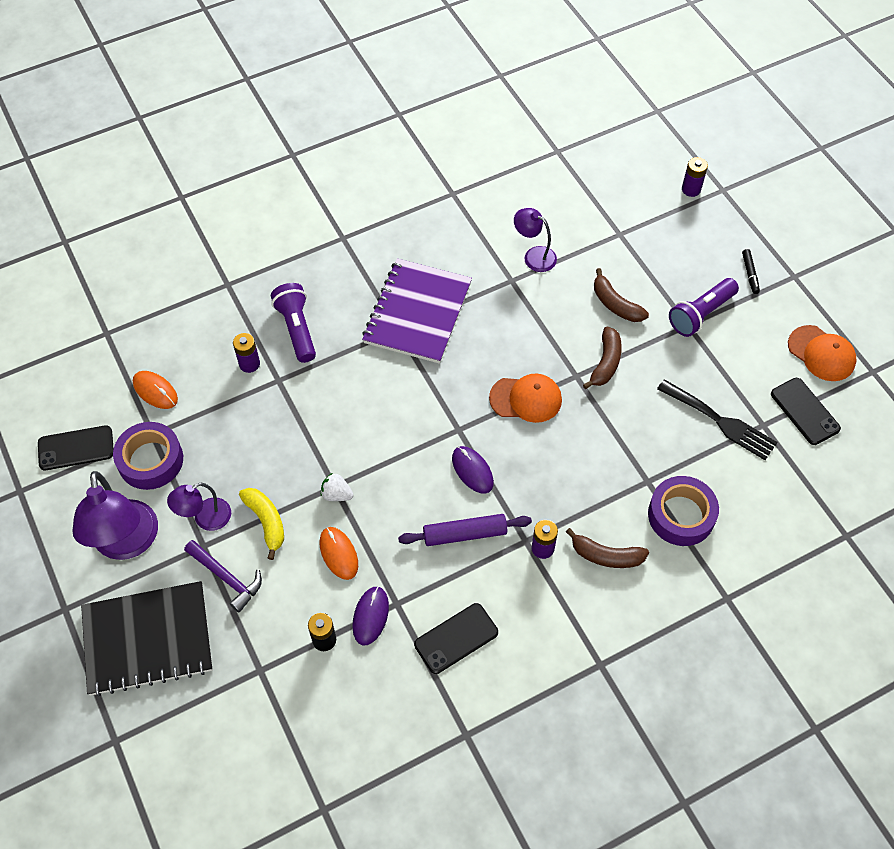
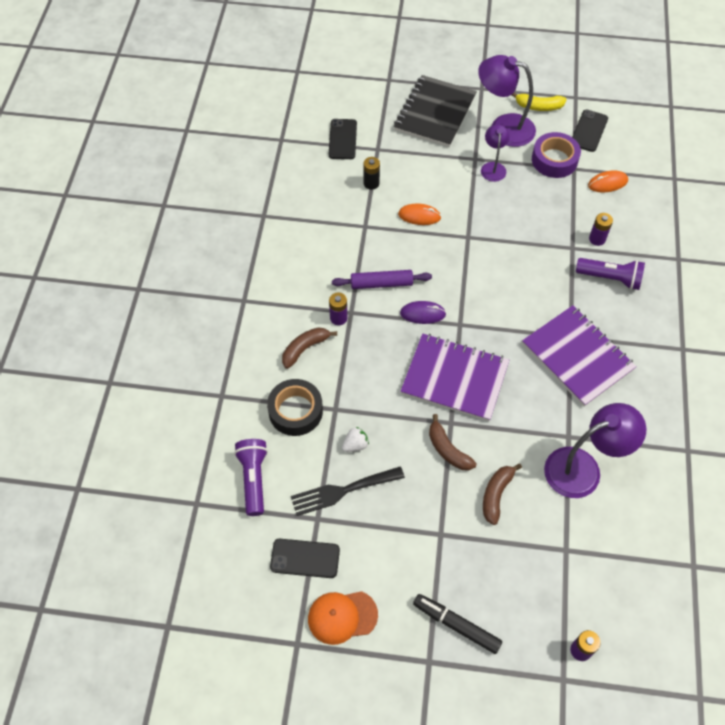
camera: 125 degrees right, 0 degrees up
purple hammer [184,540,262,612] -> none
yellow banana [239,488,284,560] -> yellow banana moved to [511,93,567,111]
white strawberry [321,473,354,501] -> white strawberry moved to [342,427,369,452]
purple mouse [352,586,389,645] -> none
purple rolling pin [398,514,532,546] -> purple rolling pin turned 60 degrees clockwise [332,270,432,289]
black phone [414,603,498,674] -> black phone moved to [329,119,357,159]
orange cap [489,374,562,423] -> purple notebook [400,333,509,421]
purple lamp [514,208,557,272] -> purple lamp [544,403,646,498], size x1.79
brown banana [594,268,649,322] -> brown banana turned 60 degrees counterclockwise [483,464,522,525]
purple tape [648,476,719,546] -> black tape [267,379,323,436]
purple flashlight [669,278,739,337] -> purple flashlight moved to [234,439,268,516]
black marker [742,249,760,294] -> black marker [413,594,502,654], size x1.78

